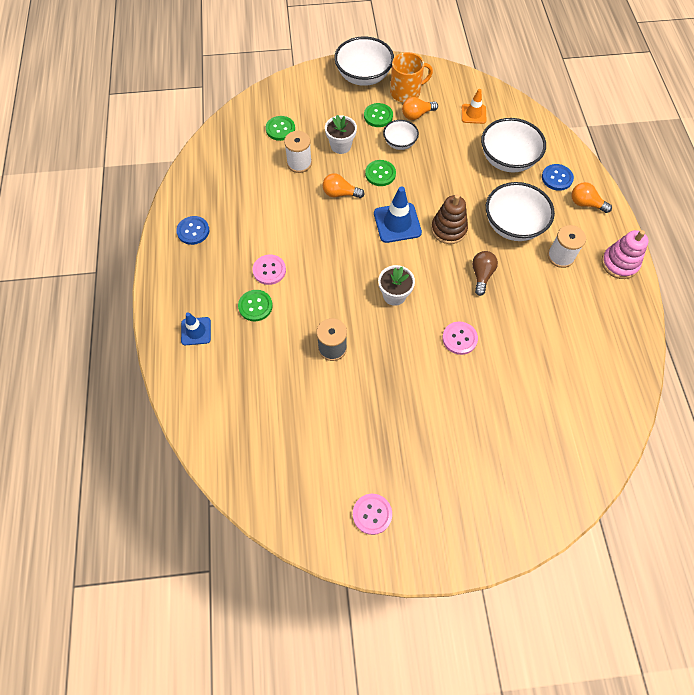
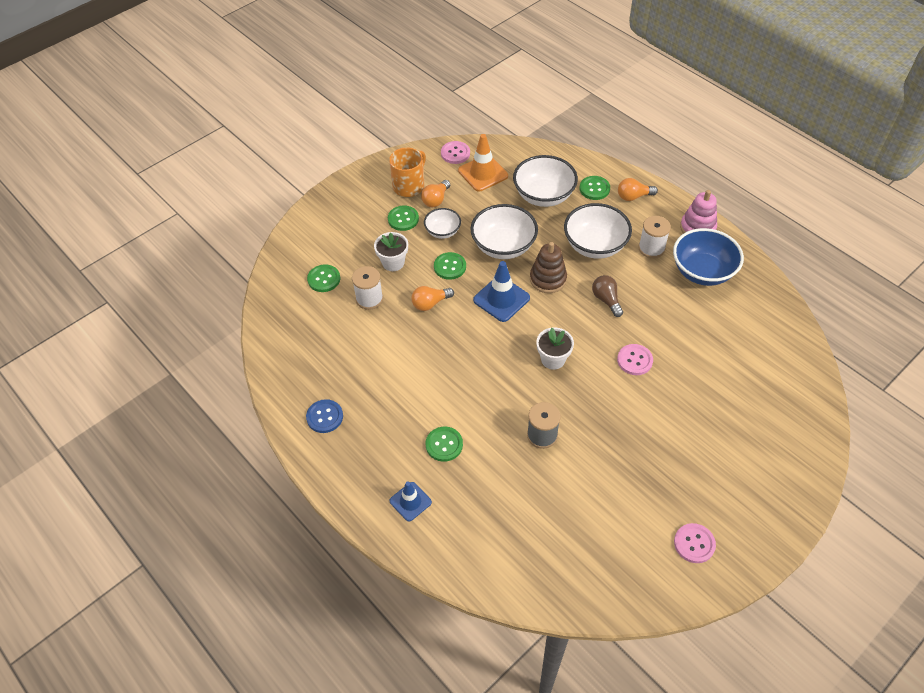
camera: 35 degrees left, 10 degrees down
pink button [253,255,286,285] -> pink button moved to [441,141,470,164]
white bowl [334,36,394,86] -> white bowl moved to [470,204,538,259]
orange traffic cone [462,89,487,124] -> orange traffic cone [458,134,508,192], size x1.57
blue button [542,164,574,191] -> green button [580,176,610,200]
none -> blue bowl [673,228,744,286]

